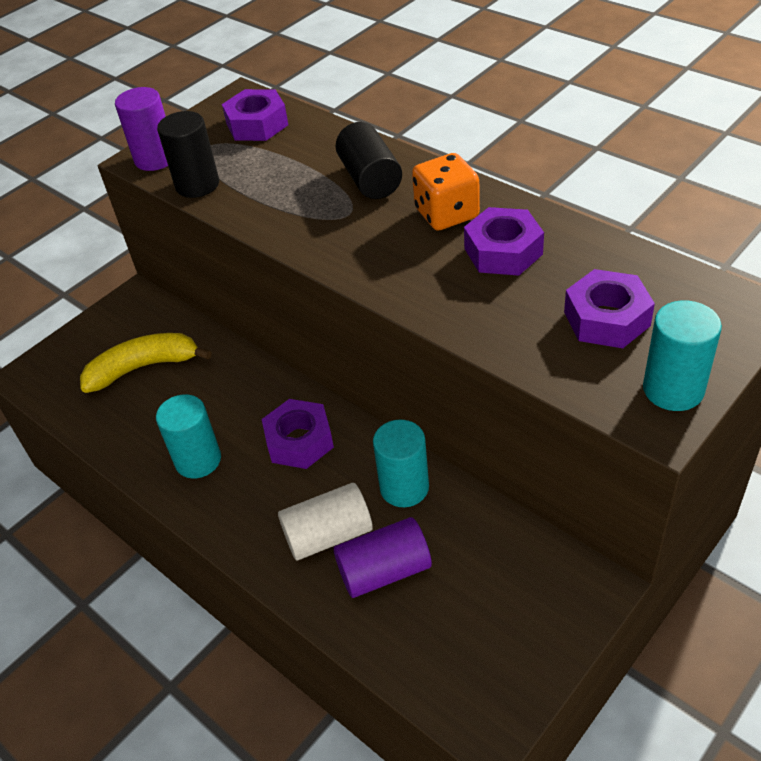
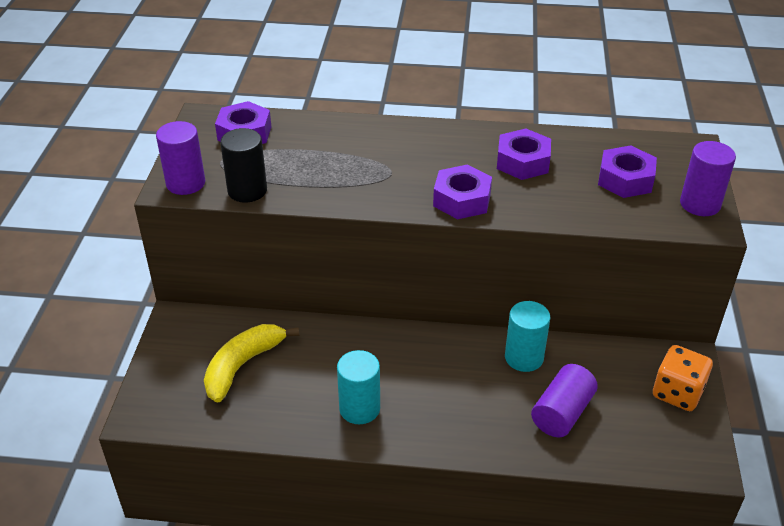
camera: 40 degrees left, 5 degrees down
purple nut [262,399,334,469] -> purple nut moved to [433,164,492,219]
white cylinder [278,483,373,560] -> none
black cylinder [335,122,402,199] -> none
orange dice [412,153,480,230] -> orange dice moved to [653,345,713,411]
turquoise cylinder [643,301,722,411] -> purple cylinder [680,141,736,216]

